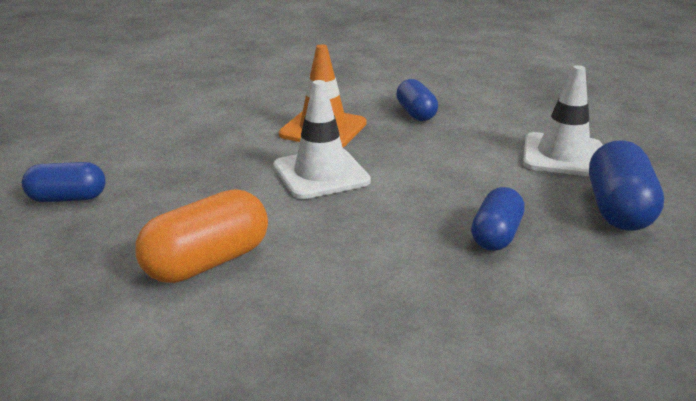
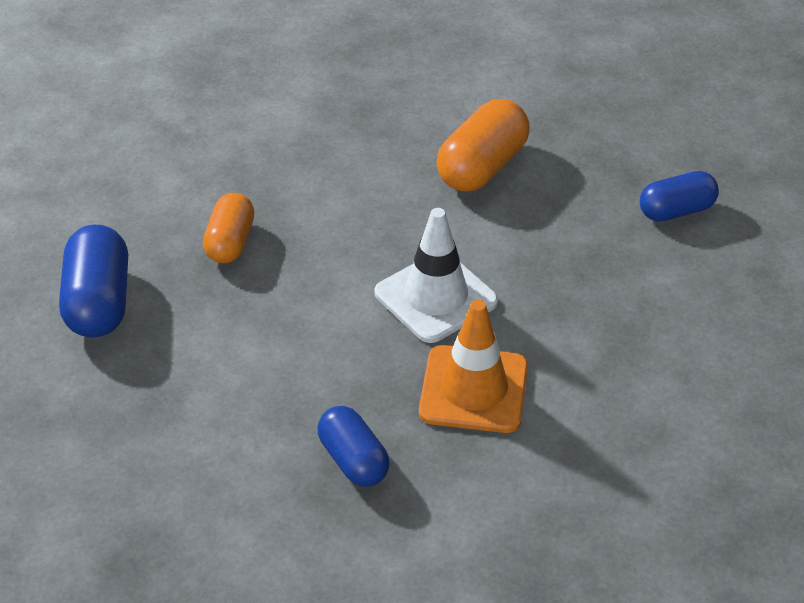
camera: 165 degrees right, 15 degrees up
blue capsule [471,187,525,251] -> orange capsule [203,193,255,263]
white traffic cone [523,65,603,177] -> none

